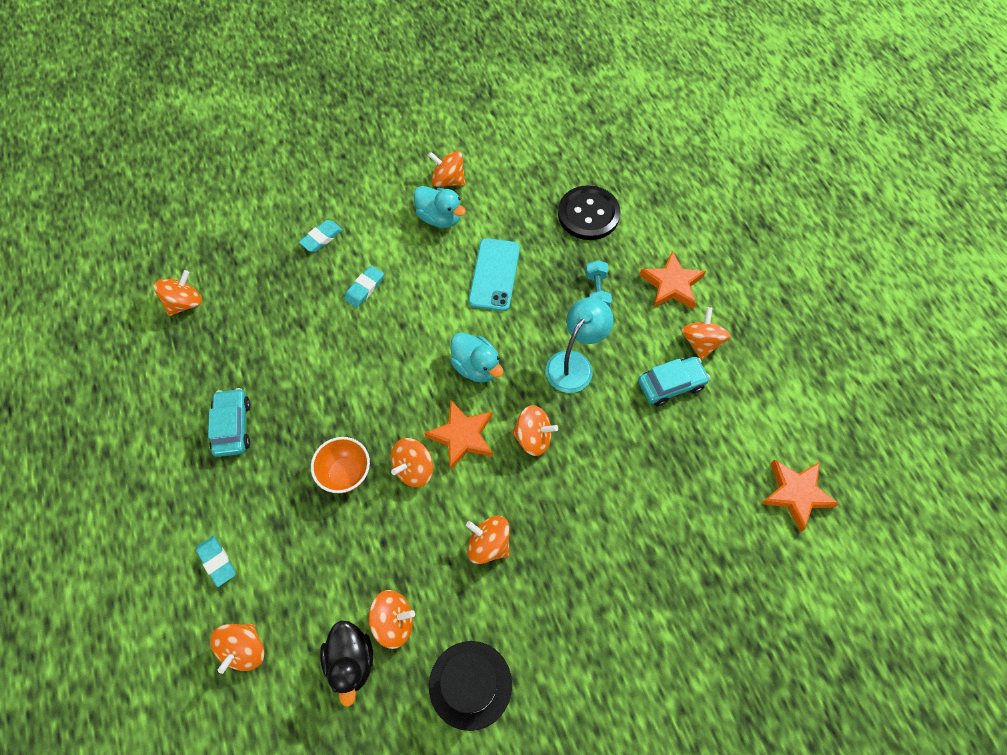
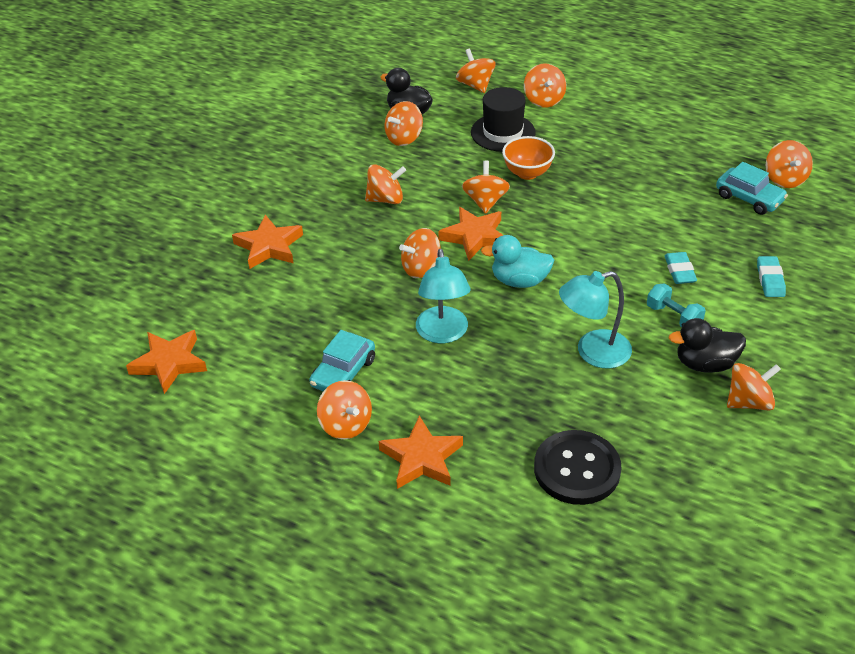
camera: 140 degrees right, 20 degrees down
turquoise eraser [196,535,236,587] -> orange spinning top [524,64,566,108]
turquoise car [208,388,251,457] -> turquoise car moved to [716,162,788,215]
turquoise duck [414,186,466,228] -> black duck [669,318,746,373]
black hat [429,641,512,731] -> black hat moved to [471,87,536,152]
turquoise phone [469,238,520,311] -> turquoise lamp [559,271,632,368]
turquoise dumbbell [585,260,612,307] -> turquoise dumbbell moved to [647,283,706,327]
none -> orange star [232,215,303,269]

